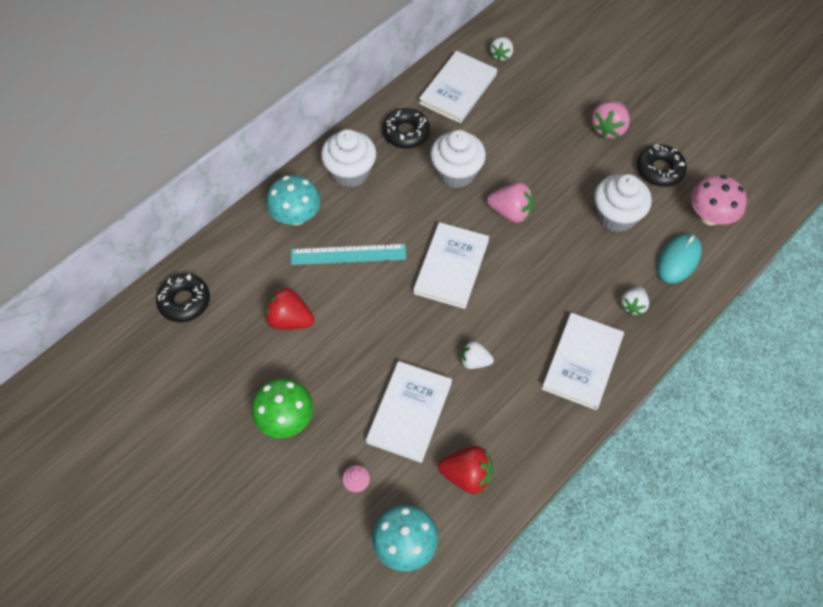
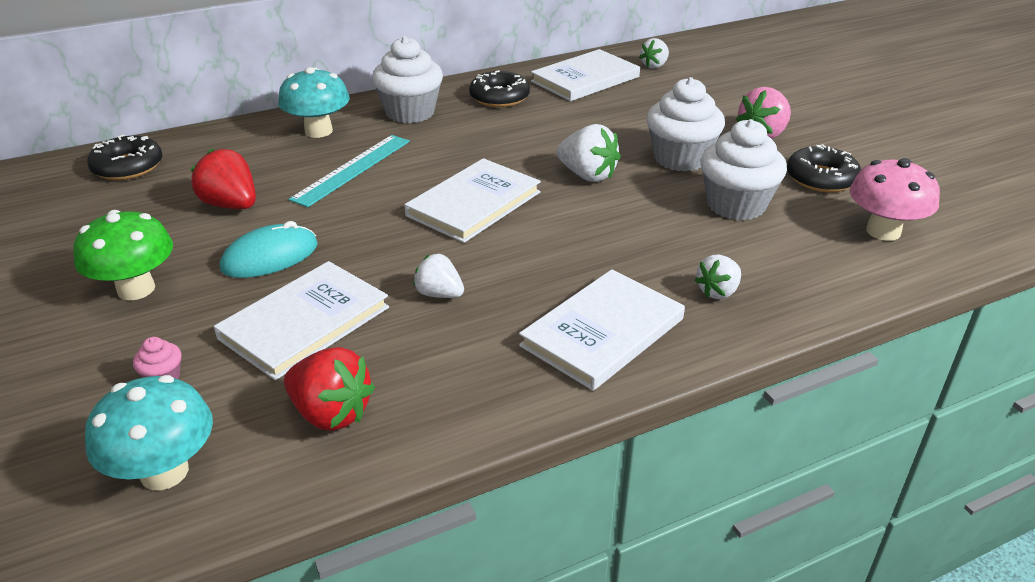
camera: 20 degrees right, 25 degrees down
turquoise ruler [291,244,406,265] -> turquoise ruler turned 75 degrees counterclockwise [289,135,410,207]
white cupcake [430,130,486,188] -> white cupcake moved to [646,77,725,172]
pink strawberry [487,182,534,223] -> white strawberry [556,124,620,182]
turquoise mouse [657,234,702,283] -> turquoise mouse moved to [220,221,318,278]

